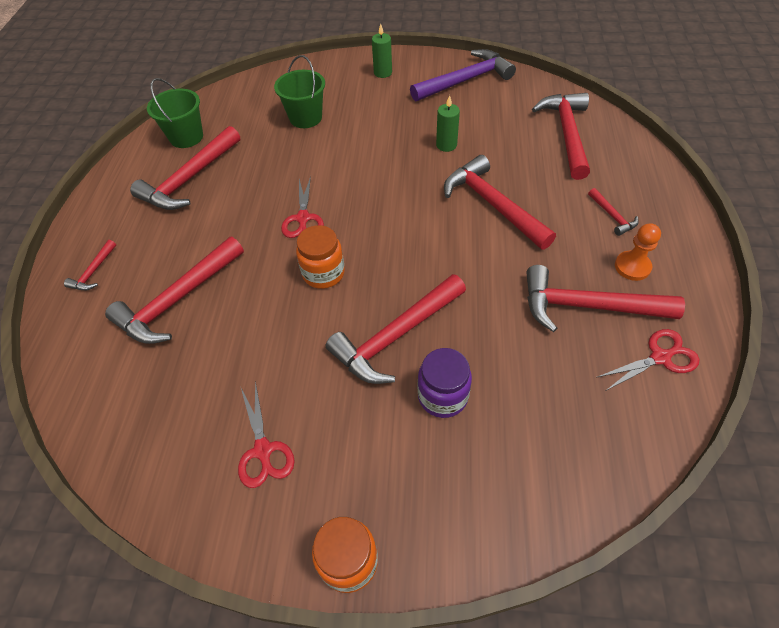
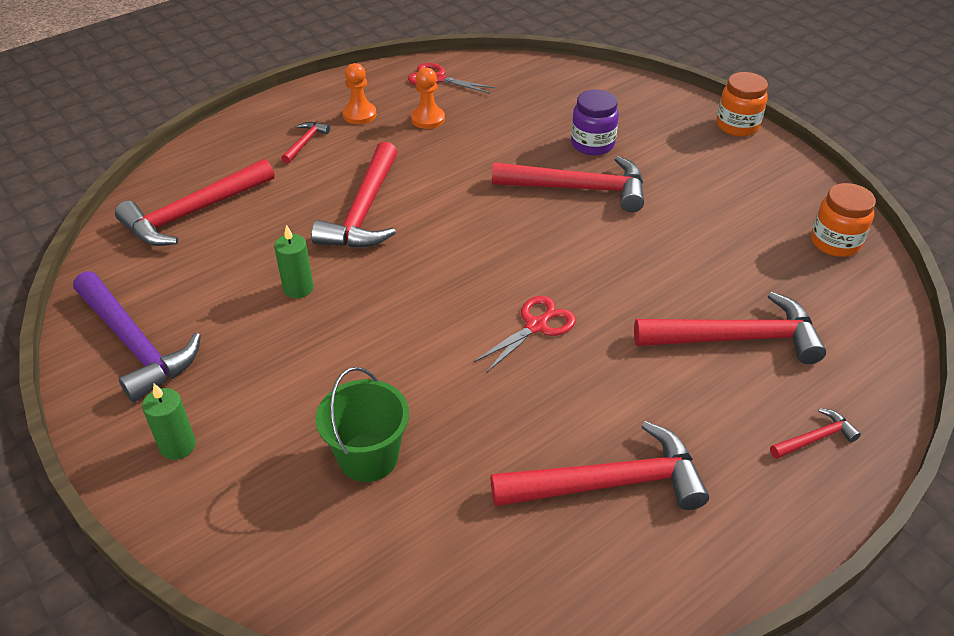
camera: 135 degrees left, 10 degrees down
green bucket [147,78,203,148] -> none
red scissors [238,381,295,488] -> none
orange jar [296,225,345,289] -> orange jar moved to [811,183,876,257]
purple hammer [410,49,516,102] -> purple hammer turned 150 degrees counterclockwise [73,271,201,403]
red hammer [527,265,685,332] -> orange pawn [411,67,445,129]

